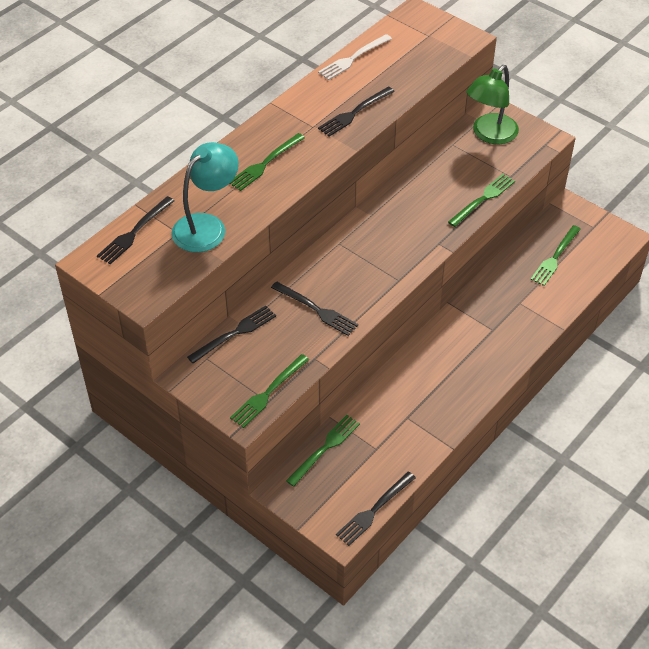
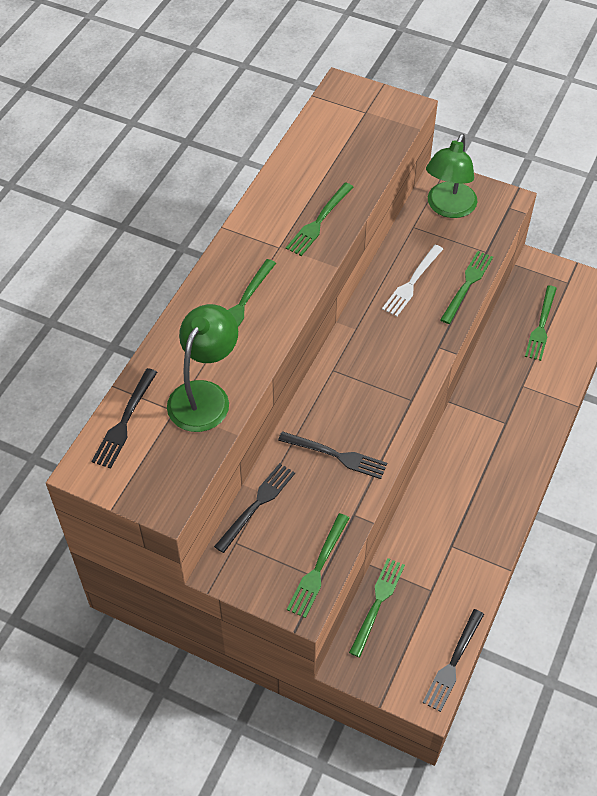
camera: 15 degrees left, 5 degrees up
turquoise lamp [171,142,239,252] -> green lamp [167,304,238,432]
white fork [318,34,392,80] -> white fork moved to [382,245,443,316]
black fork [318,86,395,137] -> green fork [286,182,353,256]

